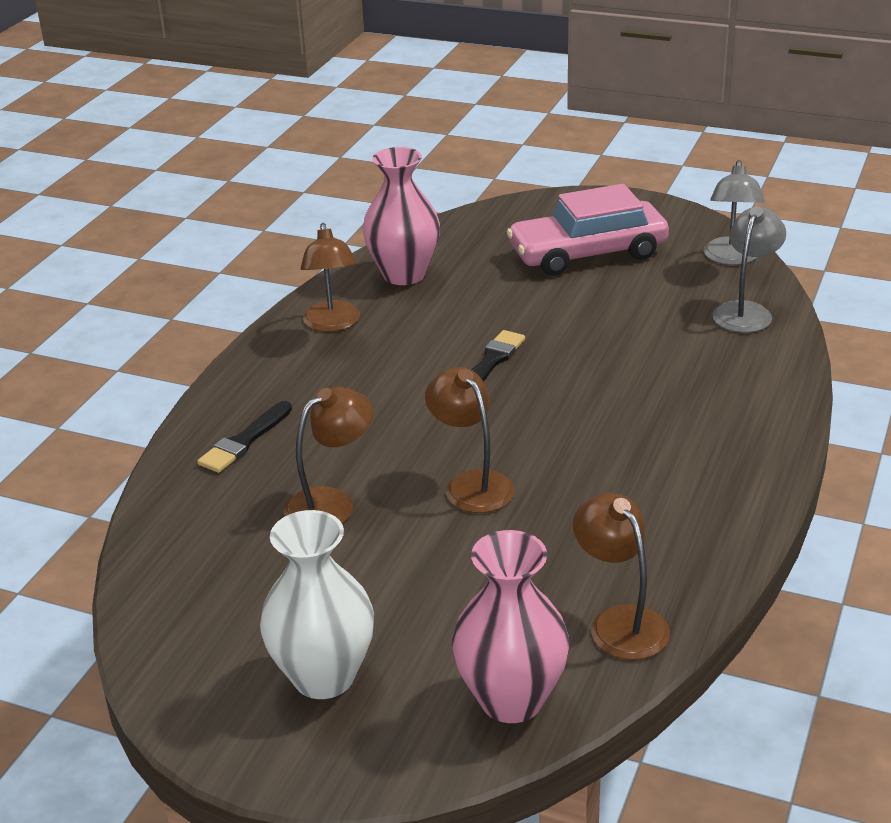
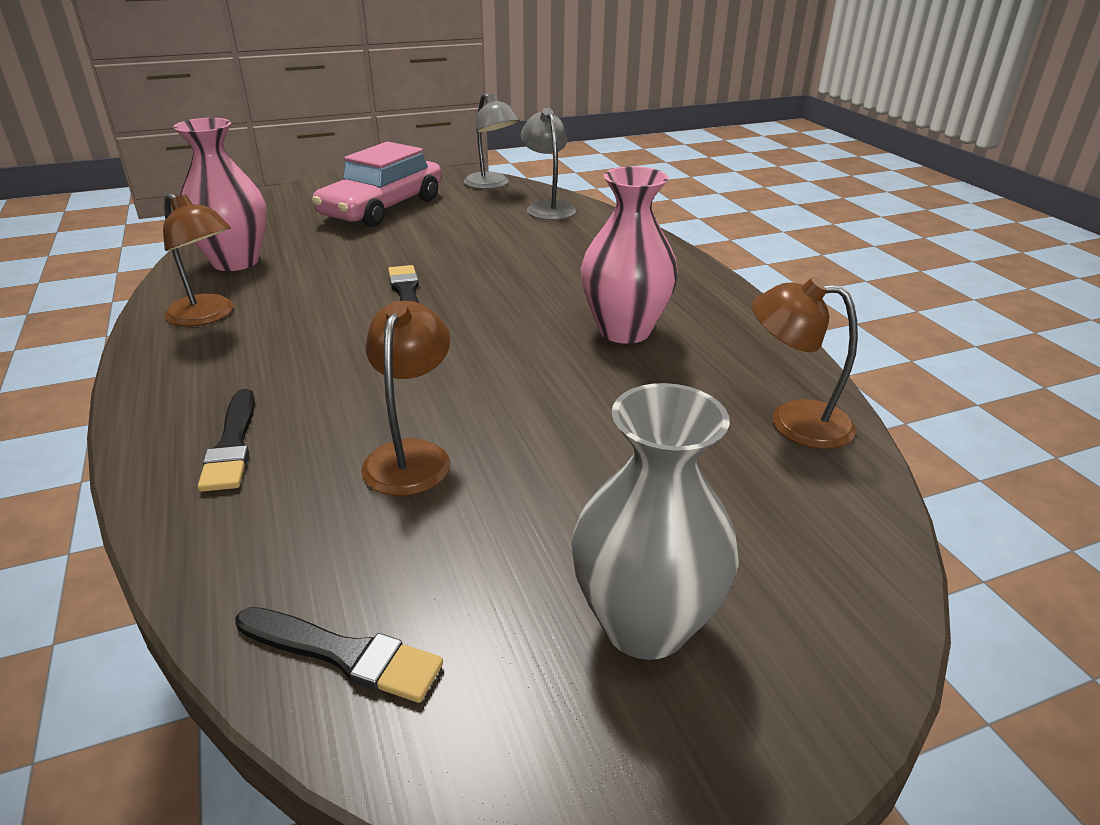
camera: 45 degrees left, 0 degrees up
white vase [260,510,374,699] -> grey vase [571,383,739,660]
brown lamp [425,367,515,513] -> none
pink vase [452,530,569,723] -> pink vase moved to [580,166,678,344]
none -> black brush [236,607,443,703]

